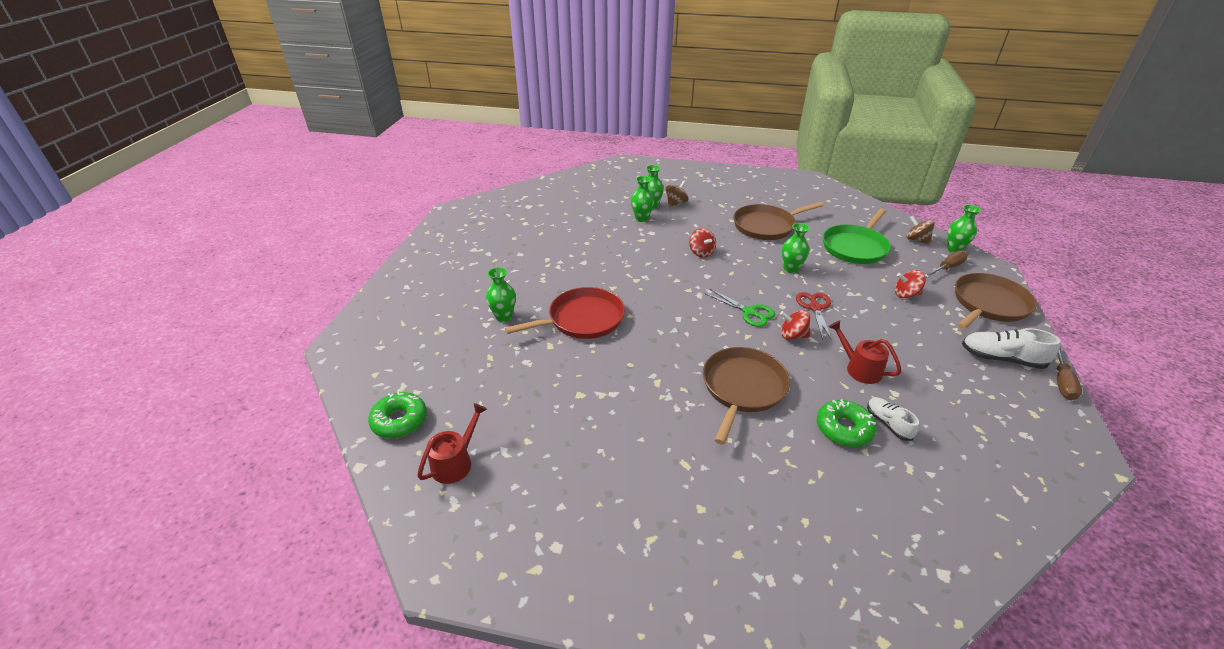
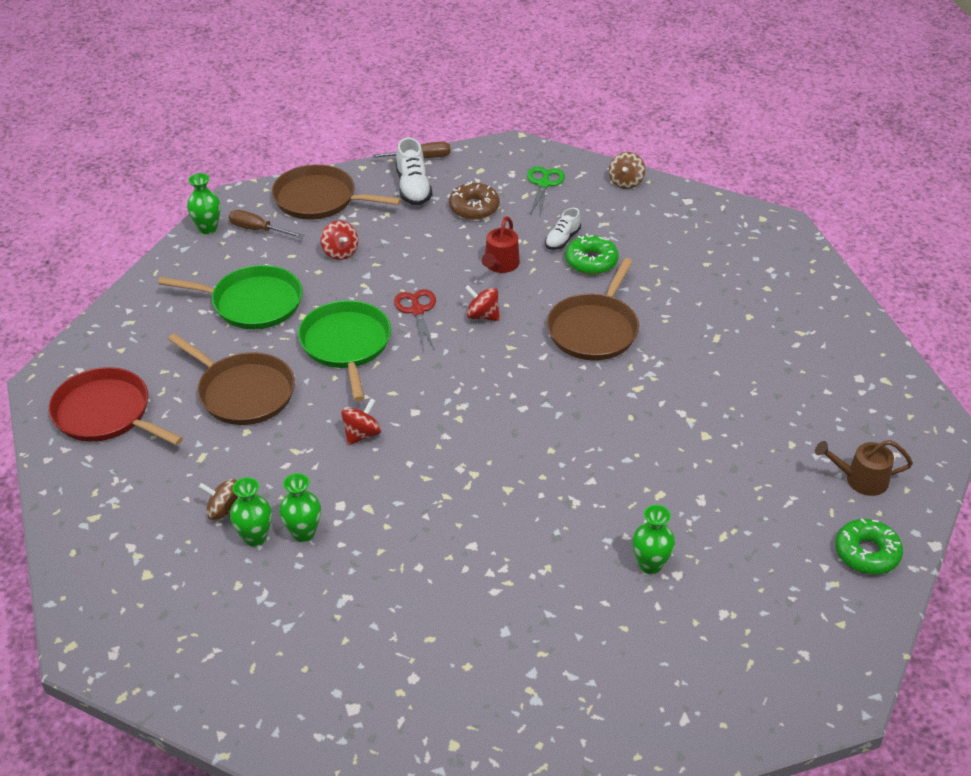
camera: 120 degrees left, 5 degrees up
red watering can [417,403,487,484] -> brown watering can [815,440,913,496]
red pan [505,287,625,339] -> red pan moved to [49,367,183,445]
brown pan [703,347,790,445] -> brown pan turned 60 degrees counterclockwise [547,258,639,360]
green scissors [705,289,775,327] -> green scissors moved to [527,166,565,215]
red spinning top [780,310,810,340] -> red spinning top turned 135 degrees clockwise [465,285,500,321]
green vase [782,223,810,273] -> green pan [298,300,391,401]
red scissors [796,292,832,340] -> red scissors turned 105 degrees clockwise [394,289,436,351]
brown spinning top [906,216,935,244] -> brown spinning top moved to [609,152,645,189]
none -> brown donut [449,181,500,220]

